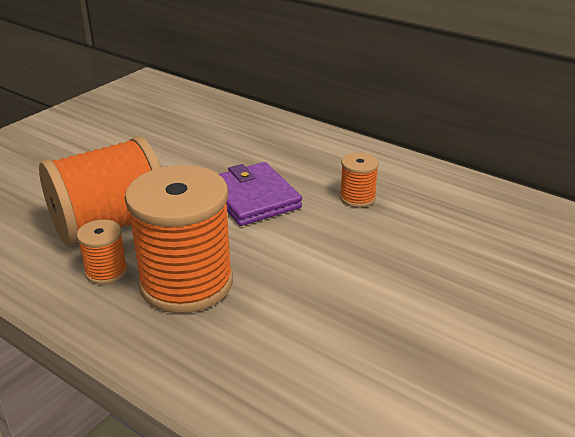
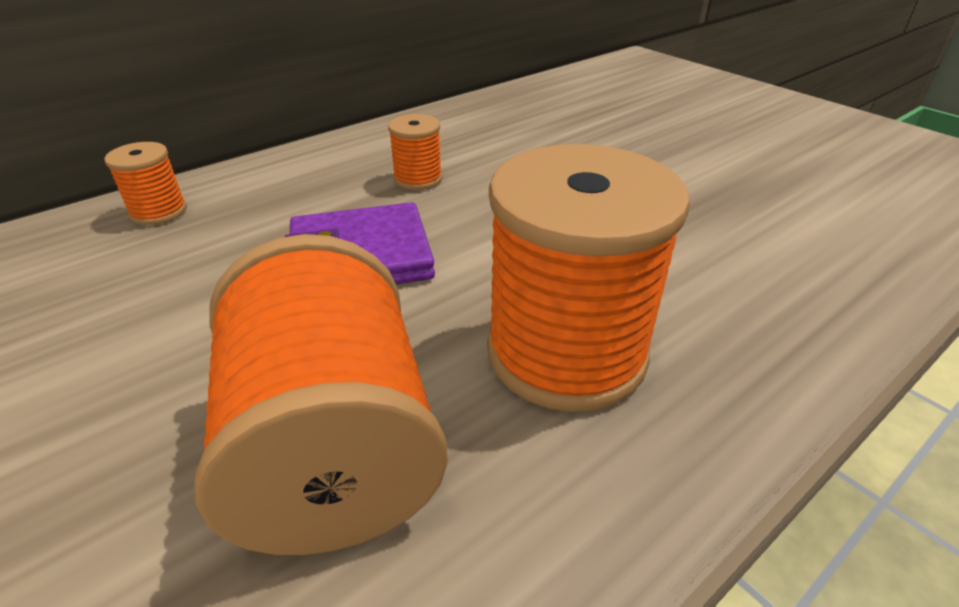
camera: 75 degrees left, 5 degrees up
orange spool [77,219,128,284] -> orange spool moved to [104,142,187,225]

